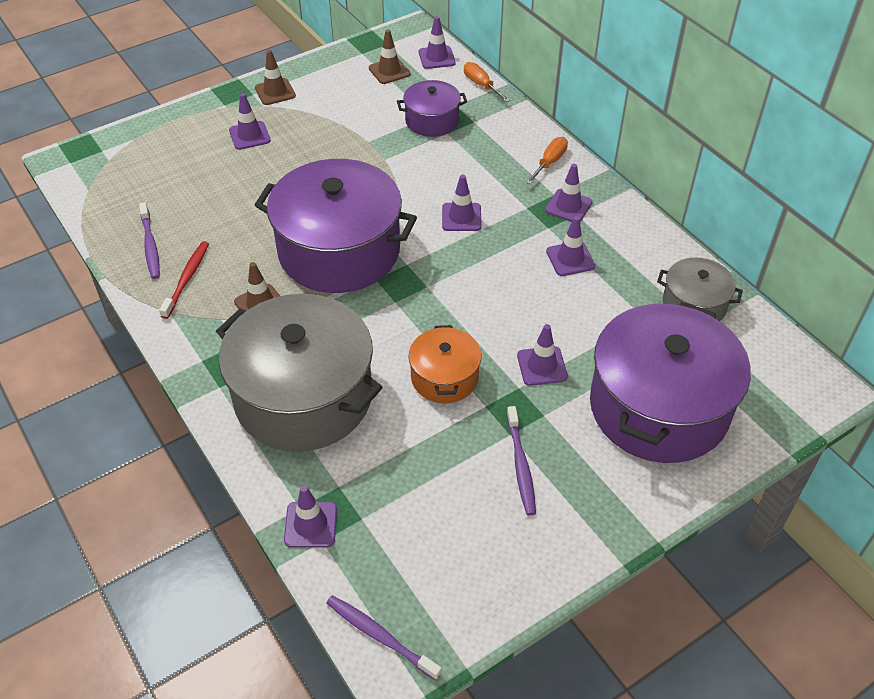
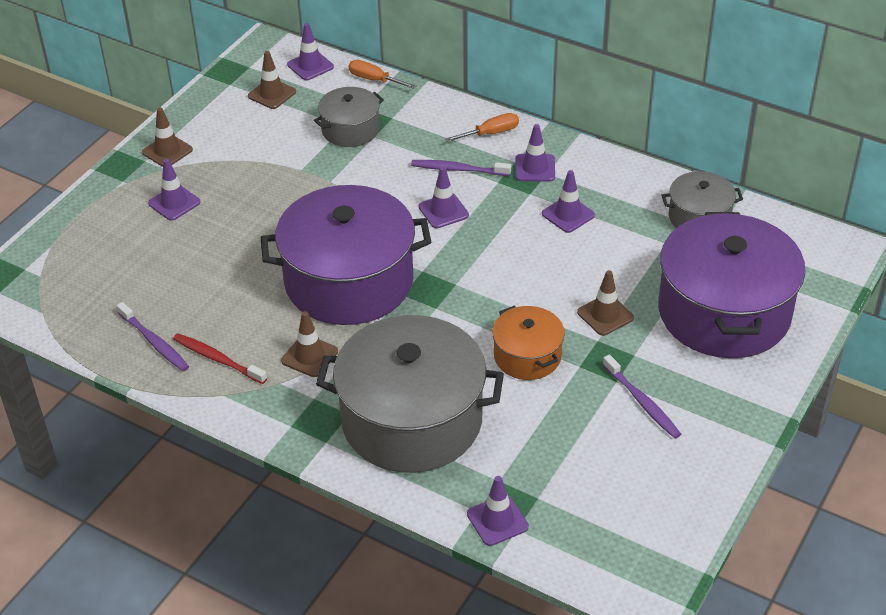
camera: 25 degrees left, 5 degrees down
red toothbrush [159,241,209,319] -> red toothbrush turned 45 degrees counterclockwise [173,334,267,384]
purple toothbrush [326,595,442,681] -> purple toothbrush moved to [411,160,511,176]
purple pot [397,80,467,137] -> grey pot [314,87,384,147]
purple traffic cone [517,324,568,386] -> brown traffic cone [577,270,634,336]
orange screwdriver [526,137,568,184] -> orange screwdriver turned 60 degrees clockwise [445,113,519,142]

